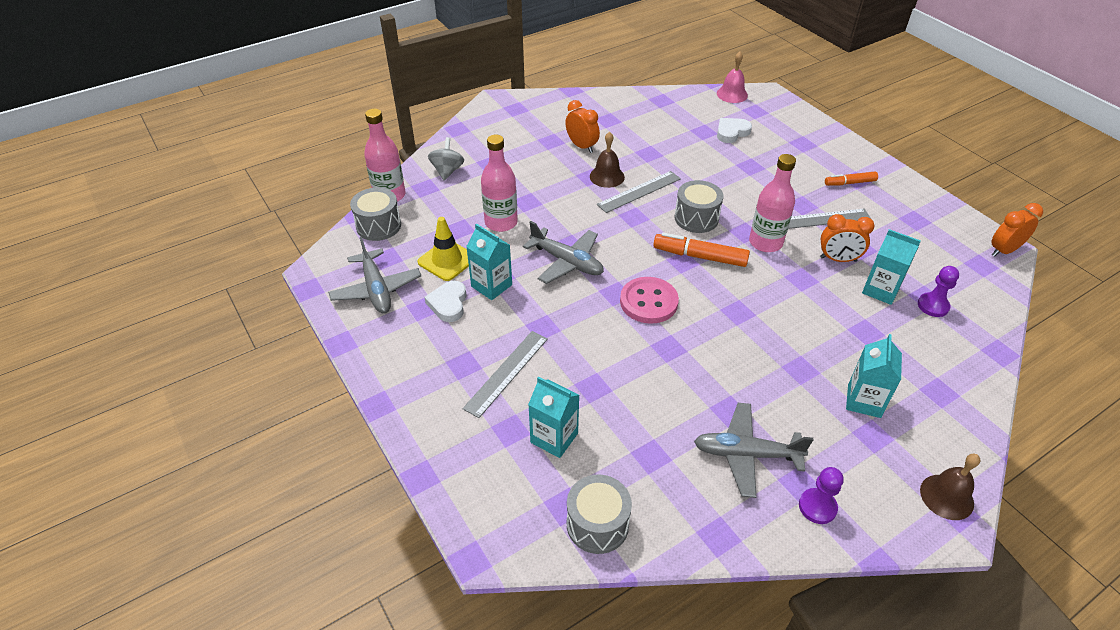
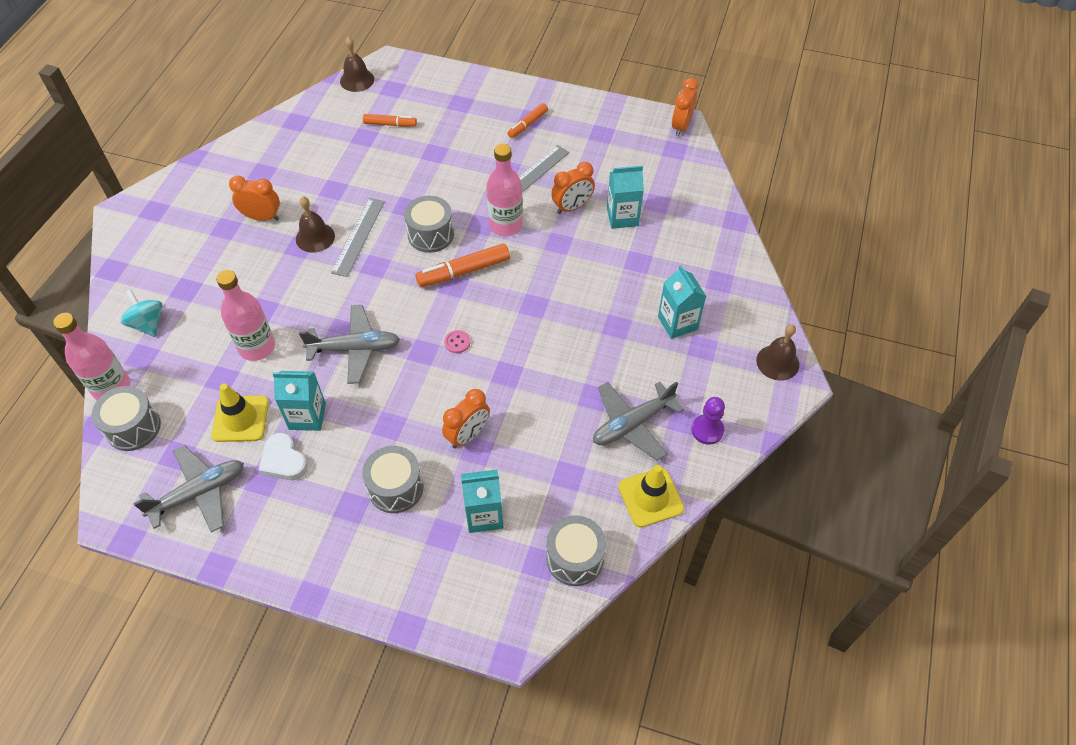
camera: 40 degrees left, 10 degrees up
grey plane [328,237,421,313] -> grey plane turned 60 degrees counterclockwise [133,446,244,532]
grey spinning top [428,137,464,181] -> turquoise spinning top [120,289,163,337]
grey ruler [463,331,548,418] -> grey drum [362,446,424,513]
pink button [620,277,679,324] -> pink button [444,330,470,353], size x0.44
pink bell [717,52,748,103] -> brown bell [340,37,374,92]
white heart [717,118,752,143] -> orange marker [363,114,417,127]
purple pawn [918,266,959,317] -> none
none -> orange clock [442,389,490,448]
none -> yellow traffic cone [618,465,684,528]

